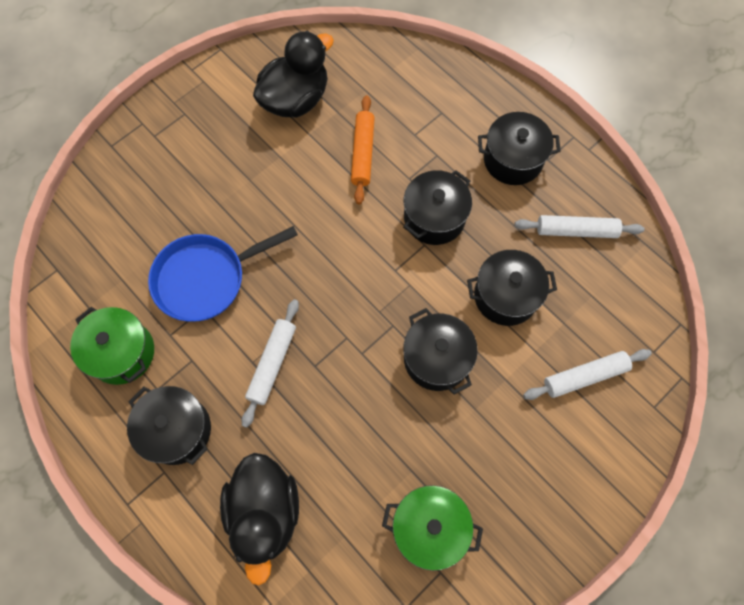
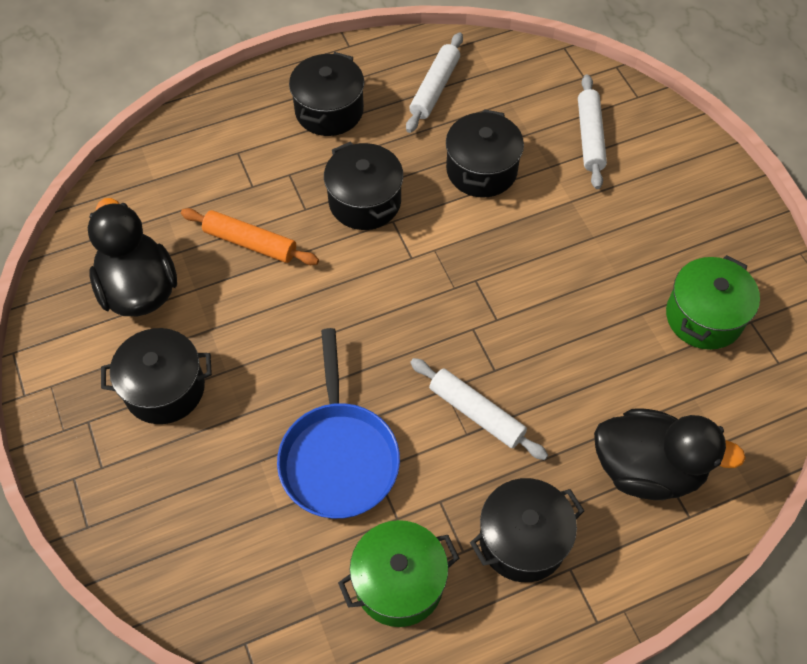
camera: 70 degrees left, 10 degrees down
black pot [403,308,478,395] -> black pot moved to [101,328,212,424]

